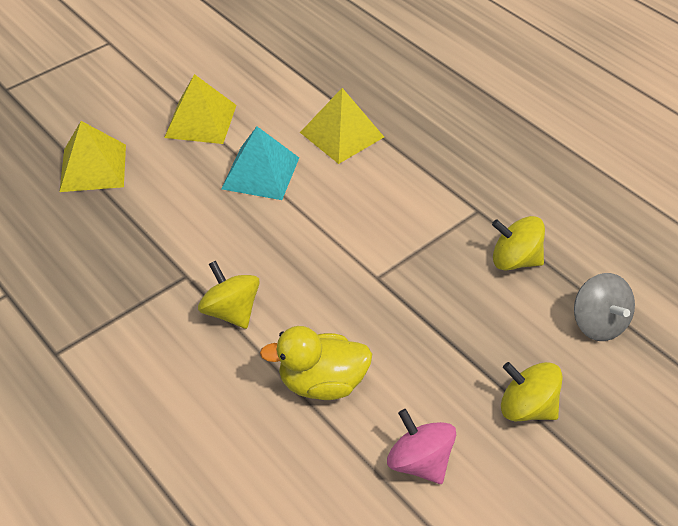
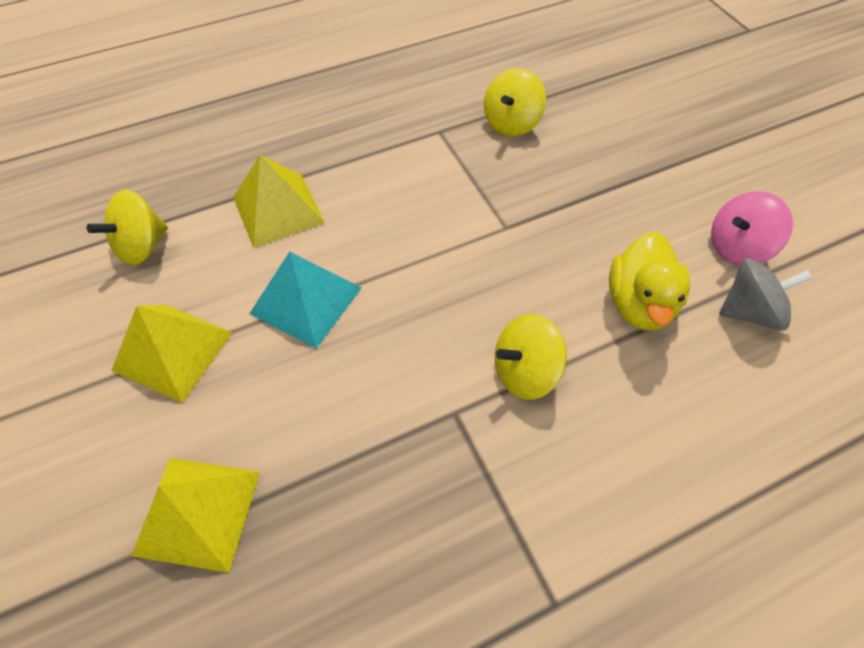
camera: 75 degrees left, 10 degrees up
yellow spinning top [501,362,563,421] -> yellow spinning top moved to [87,190,168,265]
grey spinning top [574,273,635,341] -> grey spinning top moved to [719,259,813,331]

